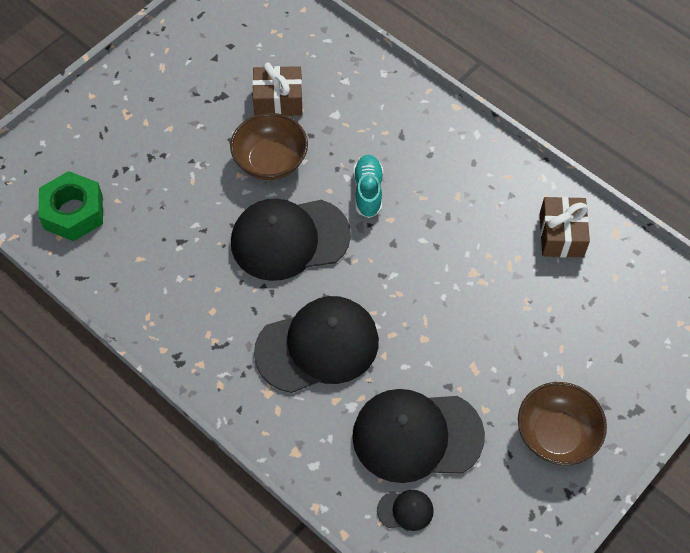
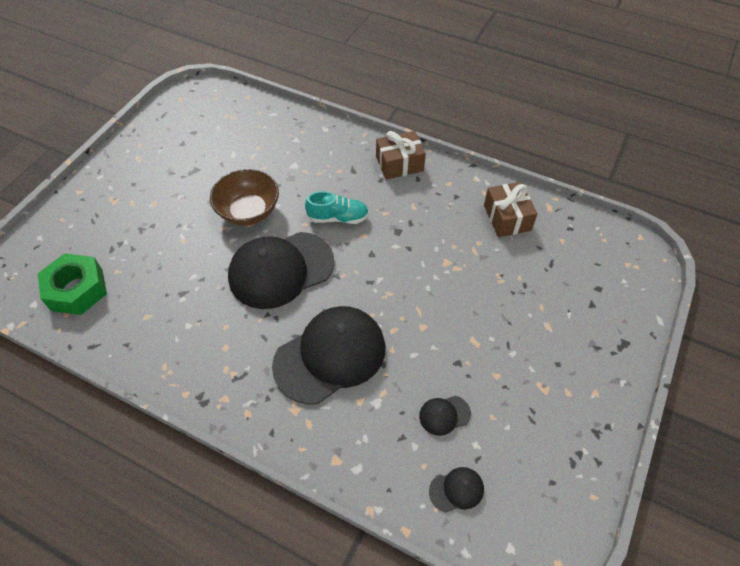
camera: 15 degrees left, 5 degrees down
brown gift [252,63,303,116] -> brown gift moved to [376,131,426,180]
black cap [352,389,485,483] -> black cap [419,396,471,436], size x0.42
turquoise shoe [353,155,383,218] -> turquoise shoe turned 105 degrees clockwise [305,191,369,224]
brown bowl [518,382,607,465] -> none

